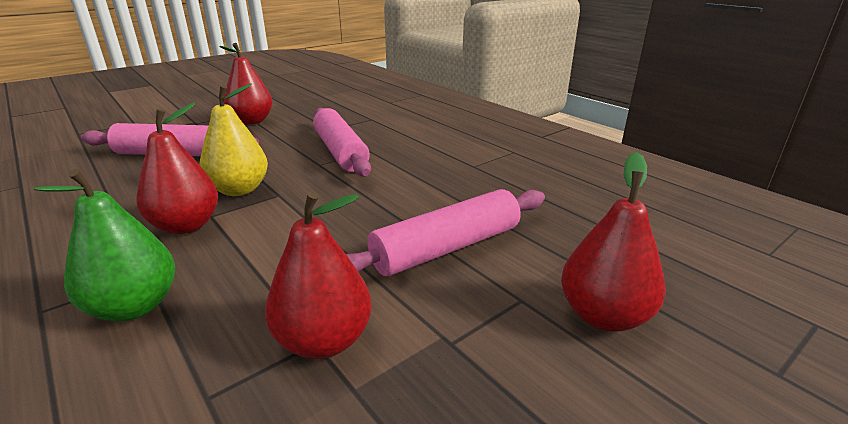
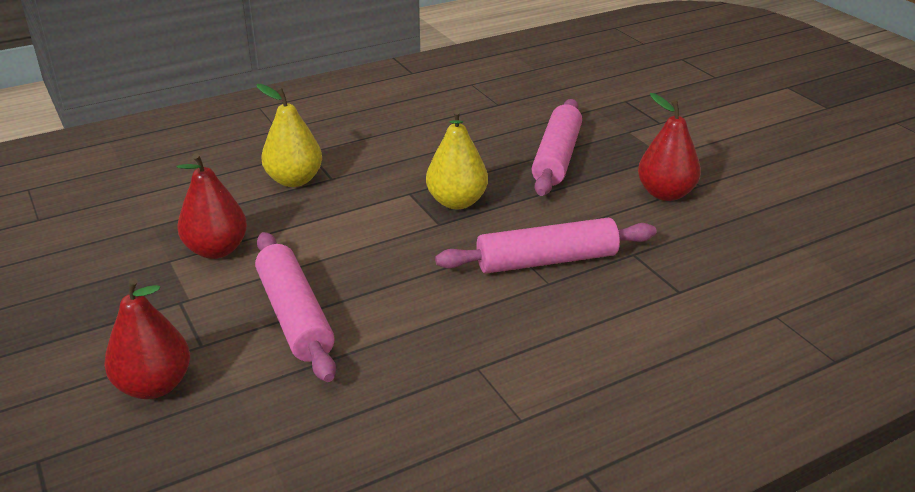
camera: 100 degrees right, 5 degrees up
green pear [33,169,175,321] -> yellow pear [256,84,322,187]
red pear [136,103,218,234] -> none

